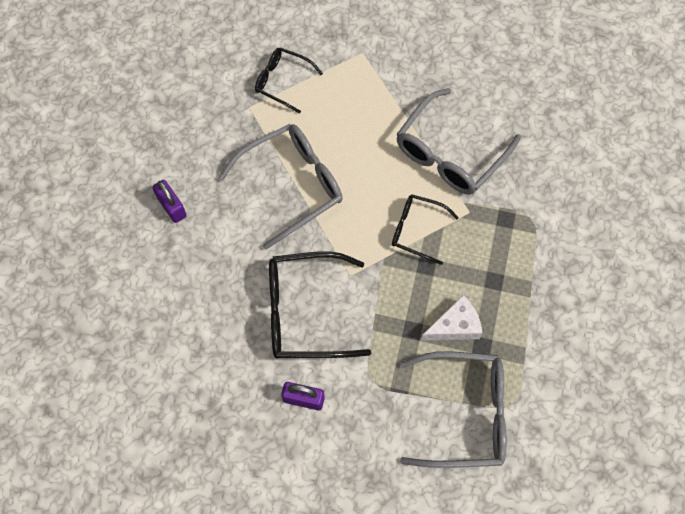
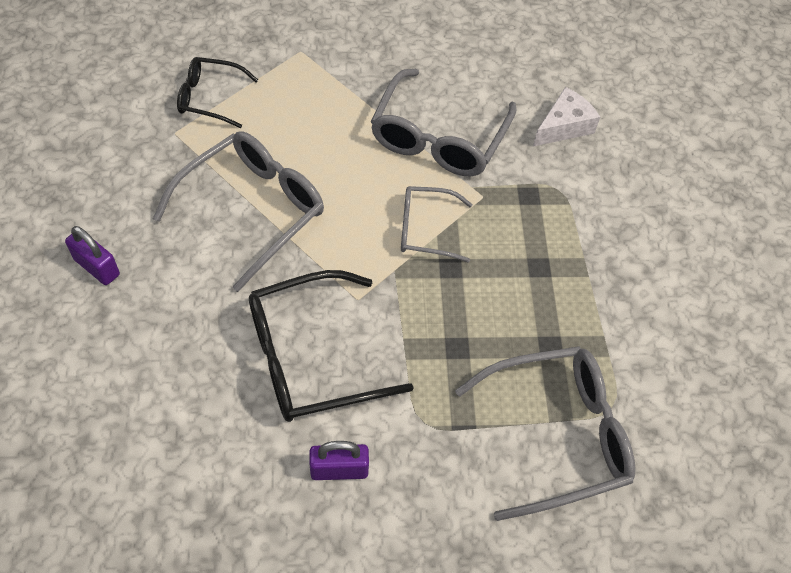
camera: 20 degrees left, 10 degrees down
black glasses [392,194,459,265] -> grey glasses [401,186,472,262]
white cheese [421,295,482,340] -> white cheese moved to [533,87,600,146]

